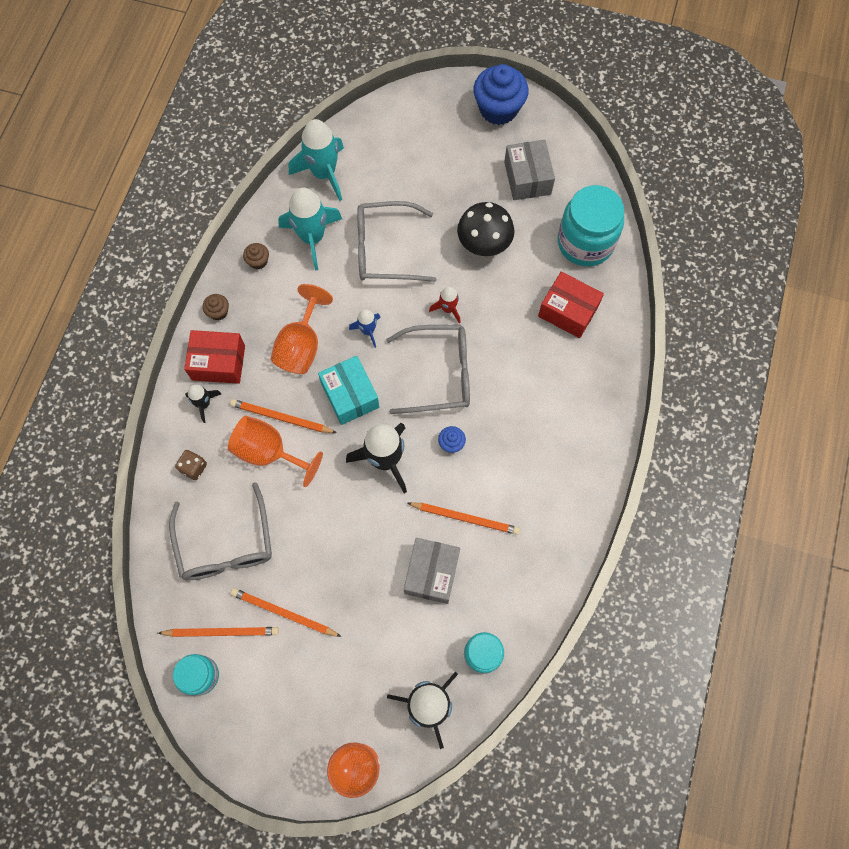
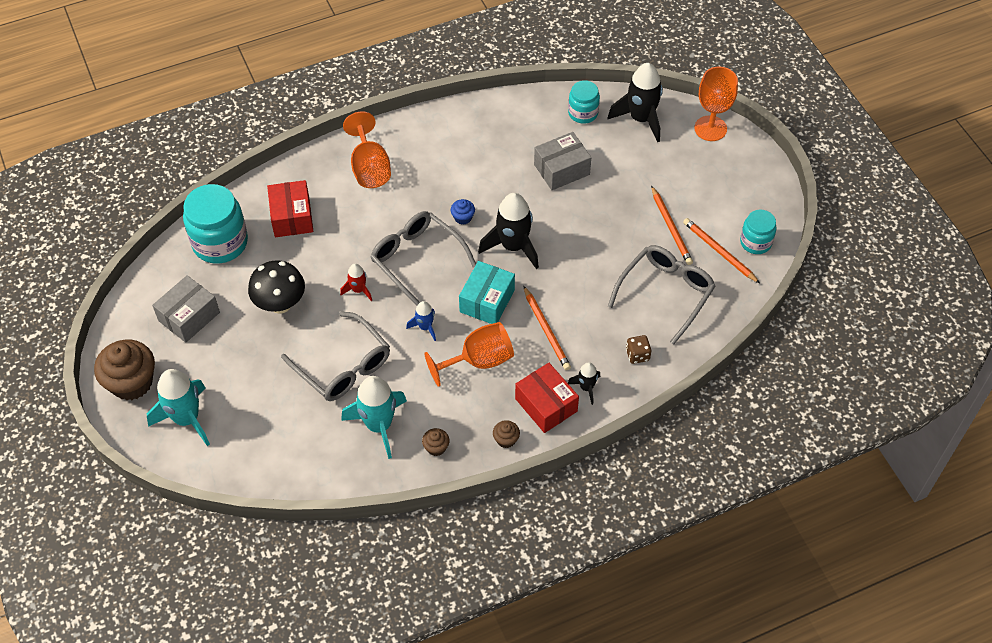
camera: 130 degrees left, 15 degrees down
orange goblet [228,416,323,487] -> orange goblet moved to [343,111,391,188]
turquoise rocket [289,119,344,201] -> turquoise rocket moved to [147,369,210,446]
orange pencil [407,502,520,535] -> none
blue cupcake [473,64,529,125] -> brown cupcake [94,340,155,400]

